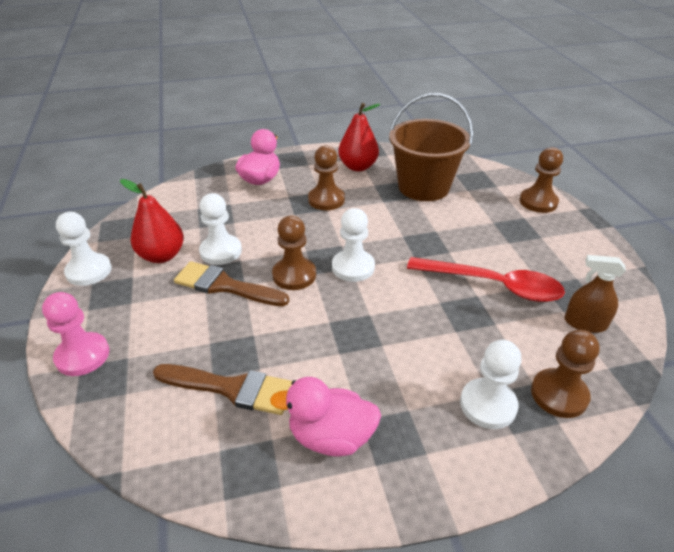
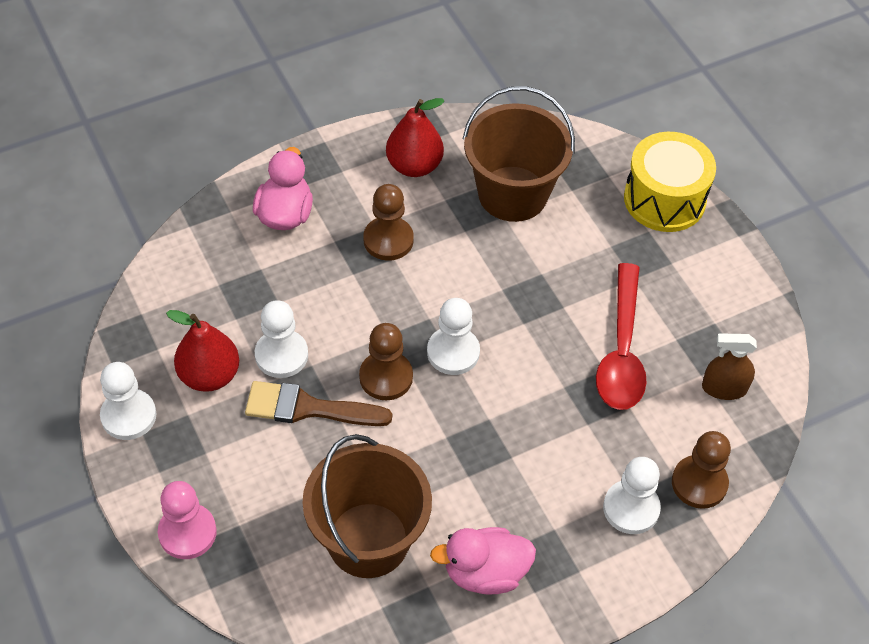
camera: 15 degrees left, 15 degrees up
brown brush [153,364,292,415] -> brown bucket [302,434,432,578]
red spoon [407,257,565,302] -> red spoon turned 90 degrees clockwise [596,263,647,410]
brown pawn [520,147,563,213] -> yellow drum [624,132,716,232]

